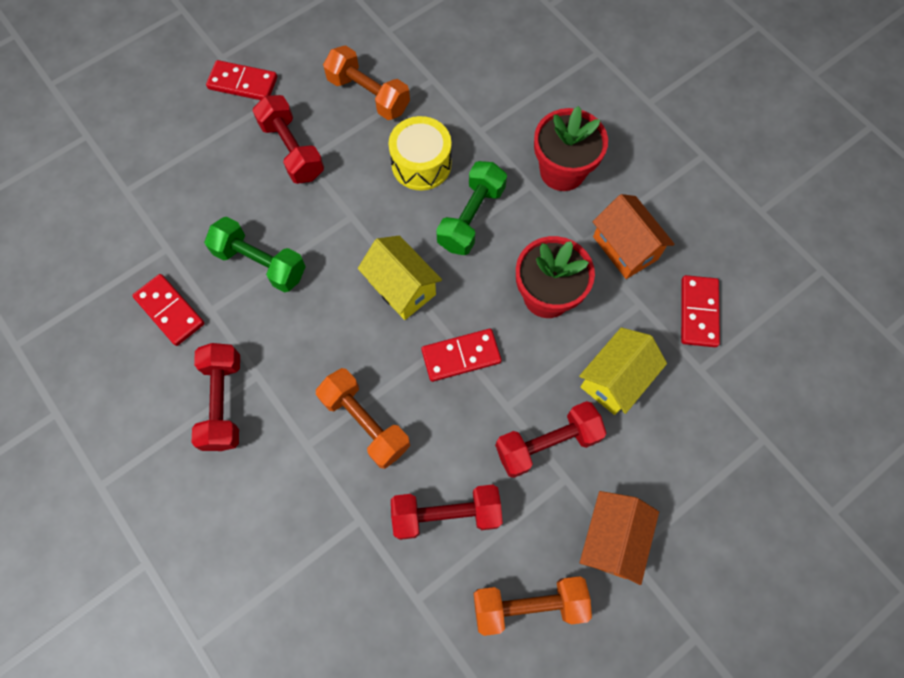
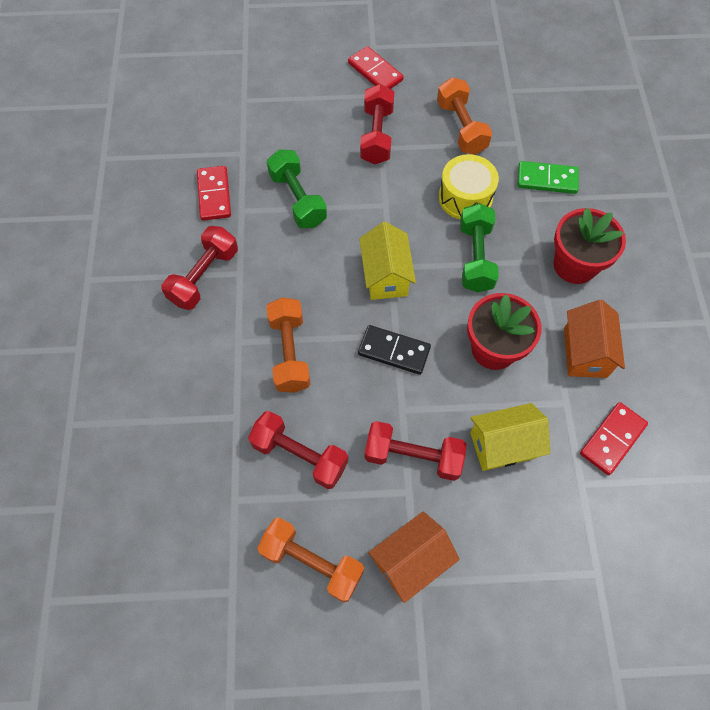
camera: 35 degrees right, 5 degrees down
red domino [421,329,502,382] -> black domino [358,325,431,375]
green dumbbell [436,161,507,255] -> green dumbbell turned 60 degrees counterclockwise [460,203,499,292]
none -> green domino [517,161,579,194]

